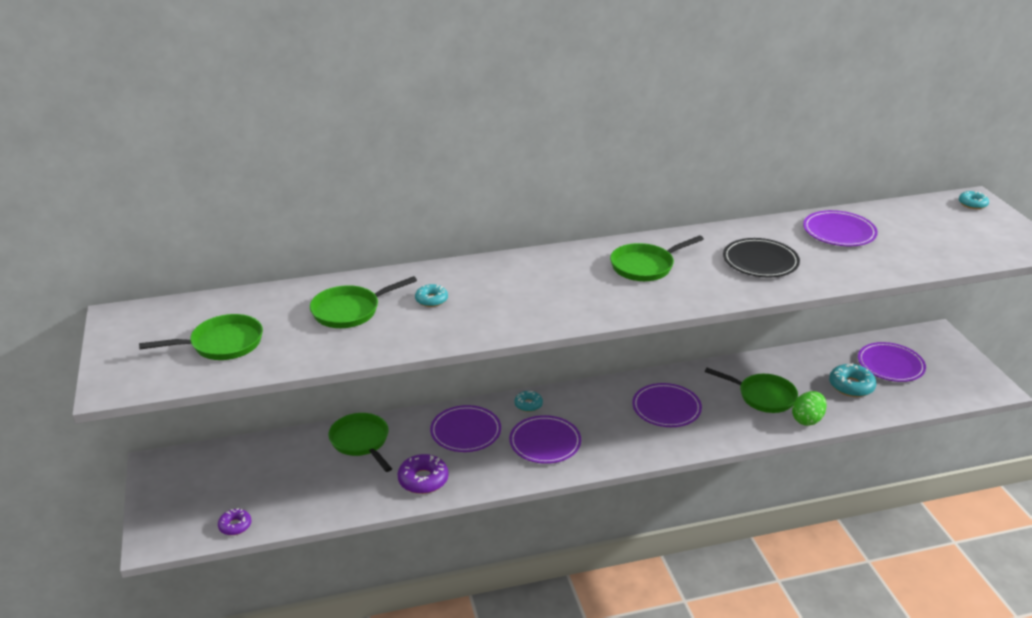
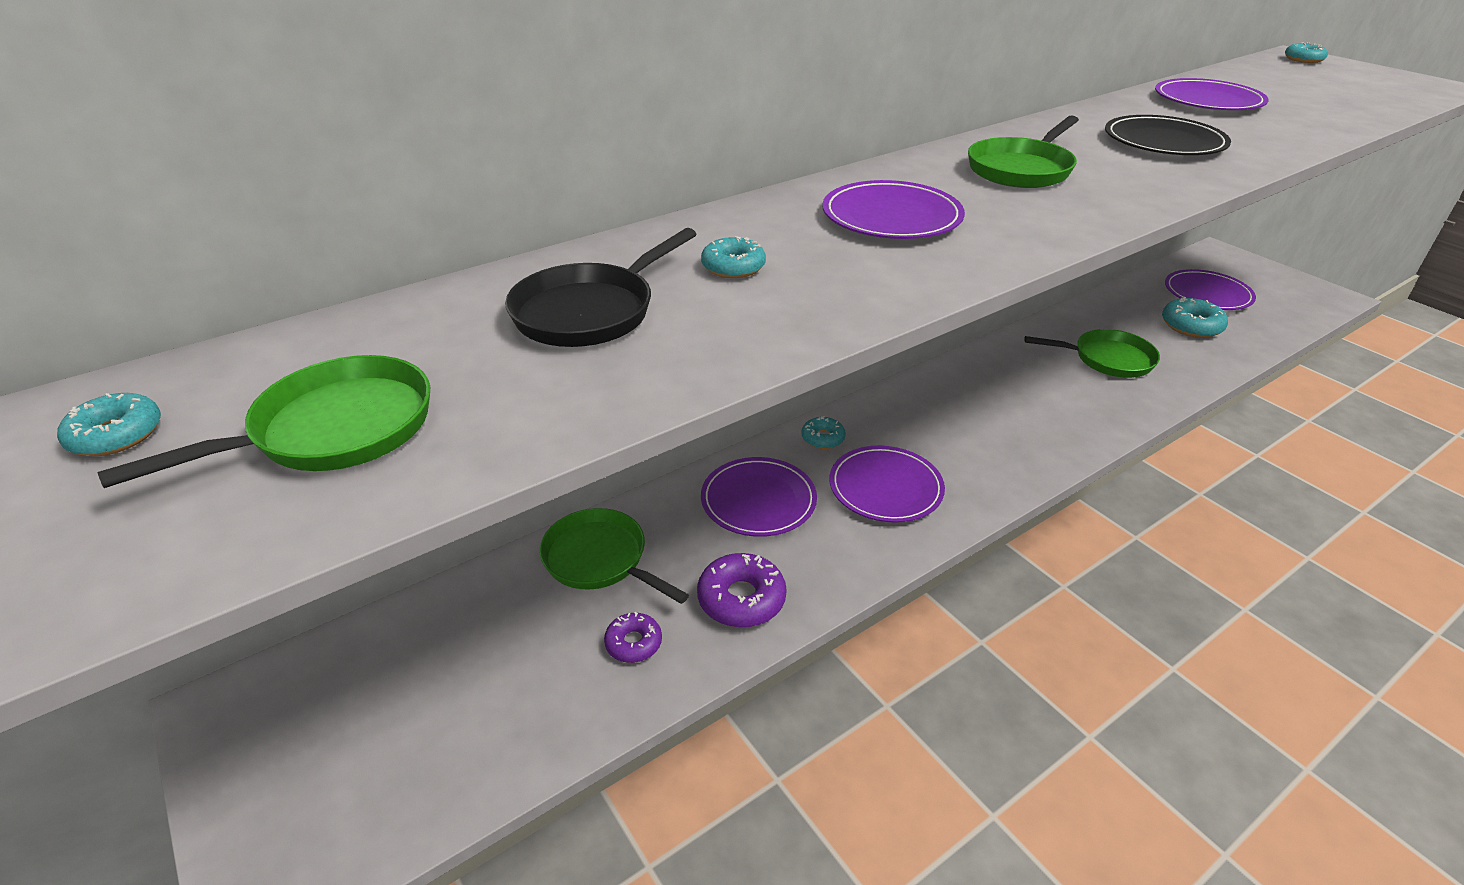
camera: 20 degrees left, 5 degrees up
purple donut [218,509,252,535] -> purple donut moved to [604,612,662,663]
green pan [310,276,417,328] -> black pan [505,228,697,347]
purple plate [632,383,702,427] -> purple plate moved to [822,180,965,239]
green egg [792,391,827,426] -> none
none -> turquoise donut [57,393,161,456]

